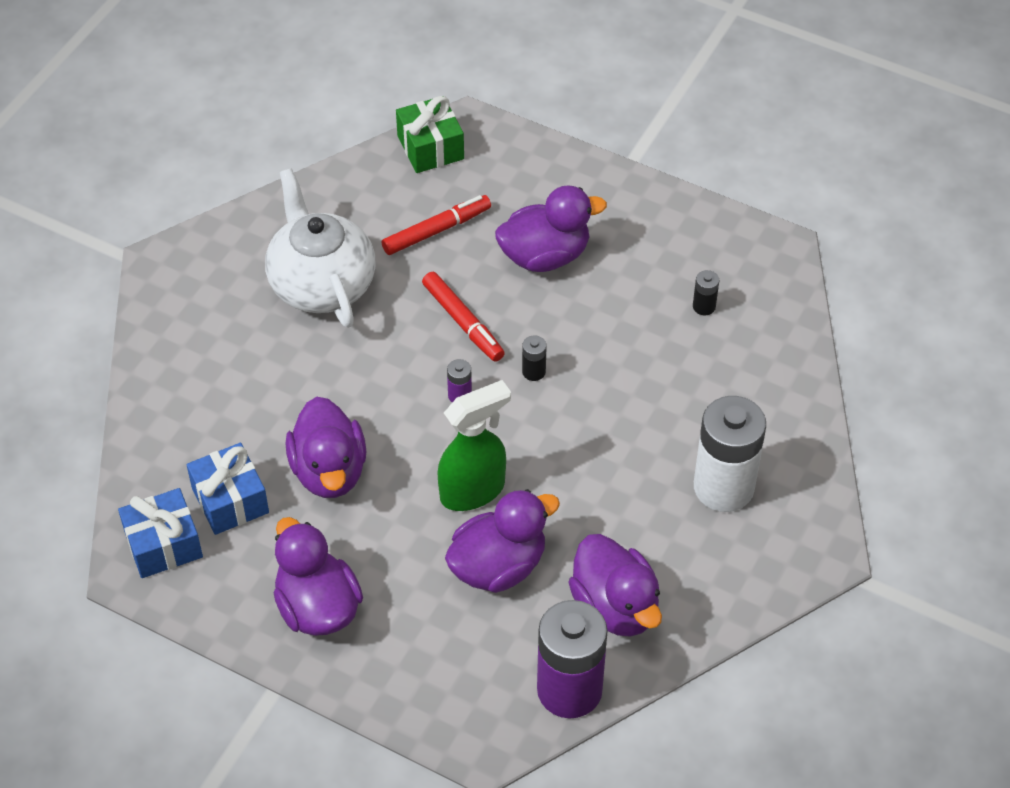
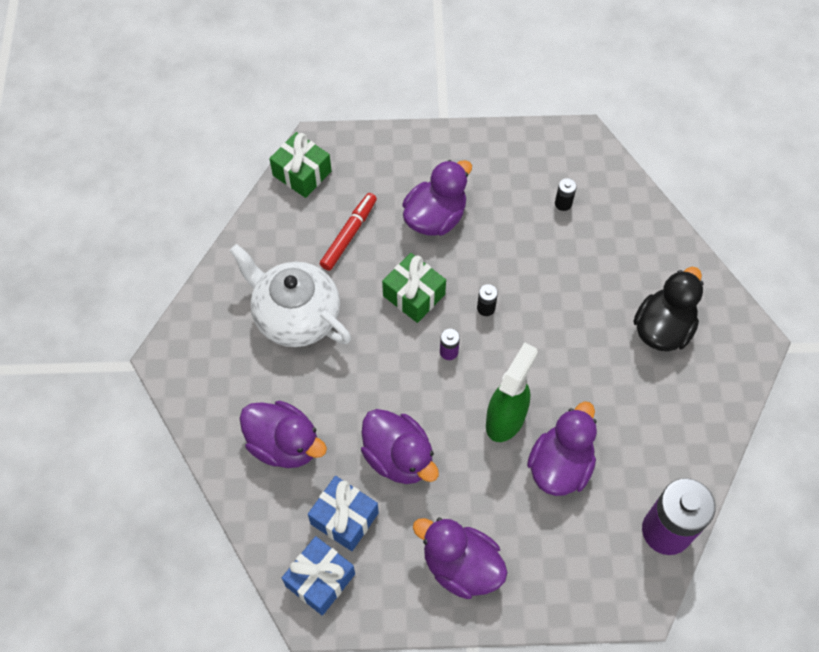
camera: 30 degrees left, 10 degrees up
red marker [422,272,505,362] -> green gift [382,253,446,323]
purple duck [568,534,662,637] -> purple duck moved to [240,401,327,468]
white battery [694,396,766,512] -> black duck [633,267,703,352]

